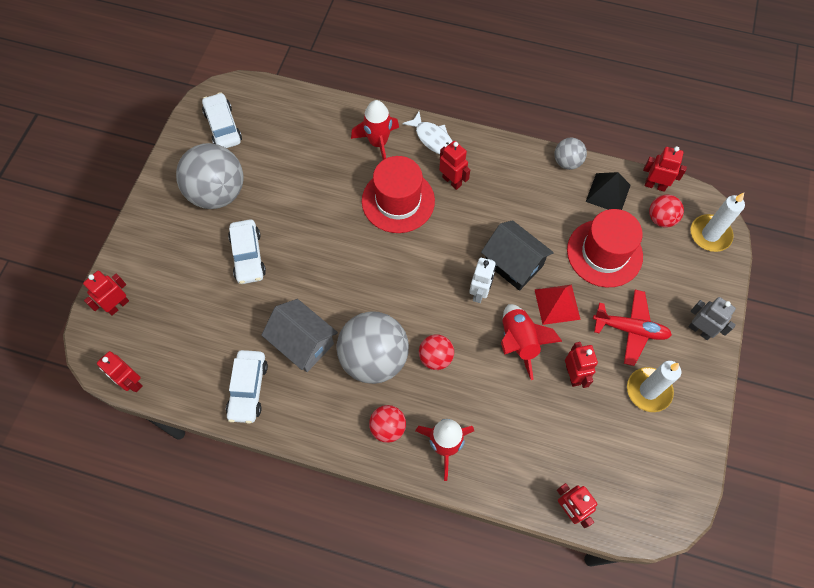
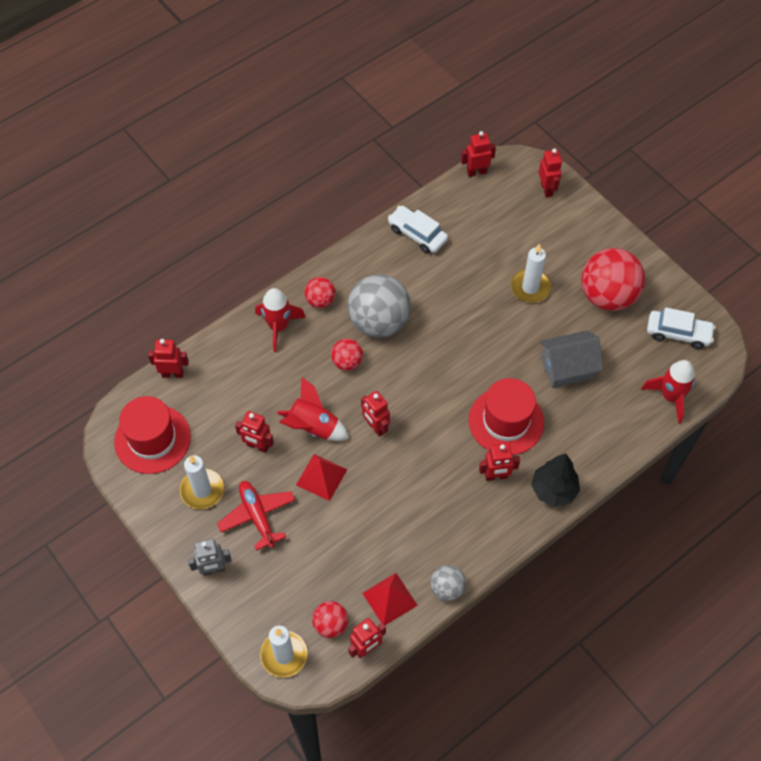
camera: 125 degrees right, 5 degrees down
grey ball [176,143,243,209] -> red ball [581,248,645,311]
white car [228,219,266,284] -> white candle [511,243,551,303]
grey house [262,299,338,372] -> grey house moved to [539,330,603,388]
red rocket [351,100,399,160] -> red rocket moved to [641,360,695,424]
white fish [402,112,453,154] -> black tree [531,453,580,507]
white robot [469,258,496,303] -> red robot [361,391,390,437]
black house [481,220,554,291] -> none
red hat [567,209,643,287] -> red hat moved to [114,396,191,474]
black pyramid [586,172,631,210] -> red pyramid [362,573,418,625]
red plane [593,290,672,366] -> red plane turned 105 degrees clockwise [217,481,295,551]

